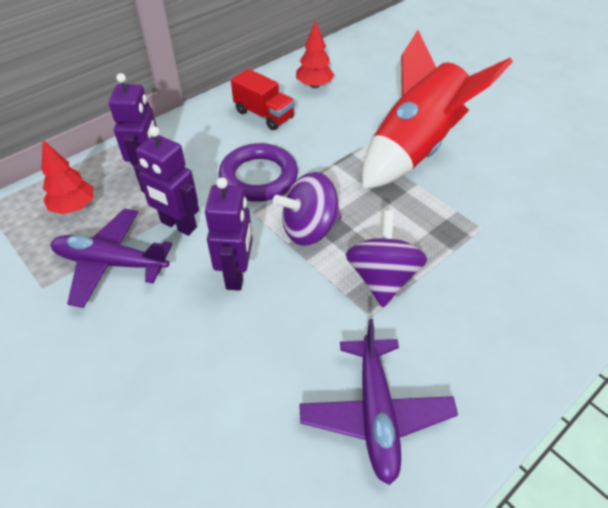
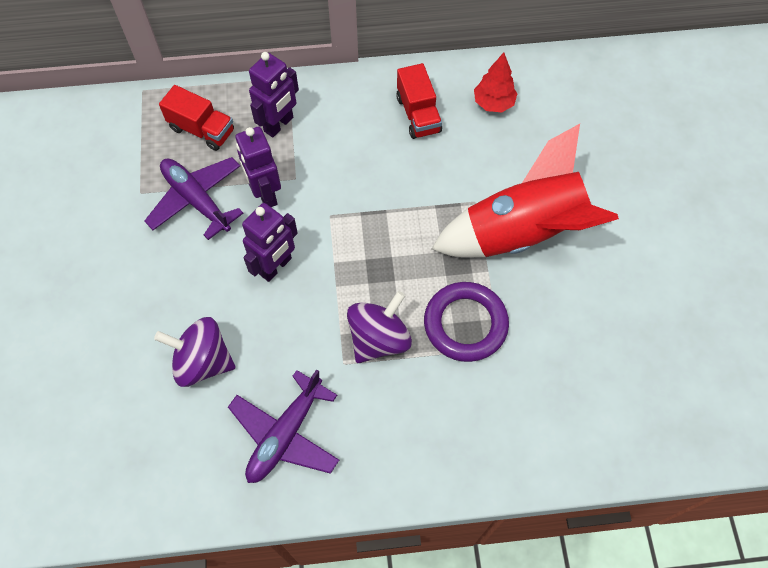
camera: 35 degrees right, 15 degrees up
red tree [41,140,94,214] -> red truck [159,85,234,151]
purple ring [219,143,298,202] -> purple ring moved to [424,282,509,362]
purple spinning top [273,172,341,246] -> purple spinning top moved to [154,317,236,387]

